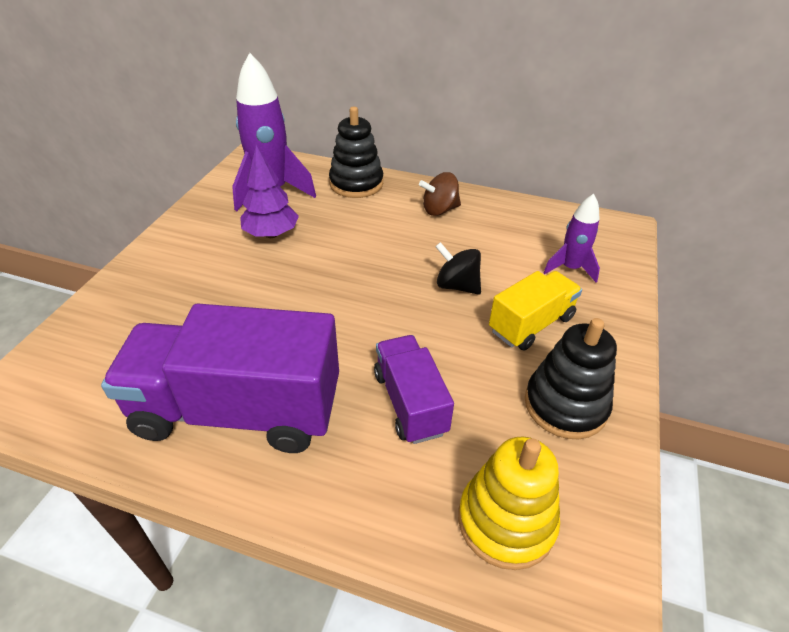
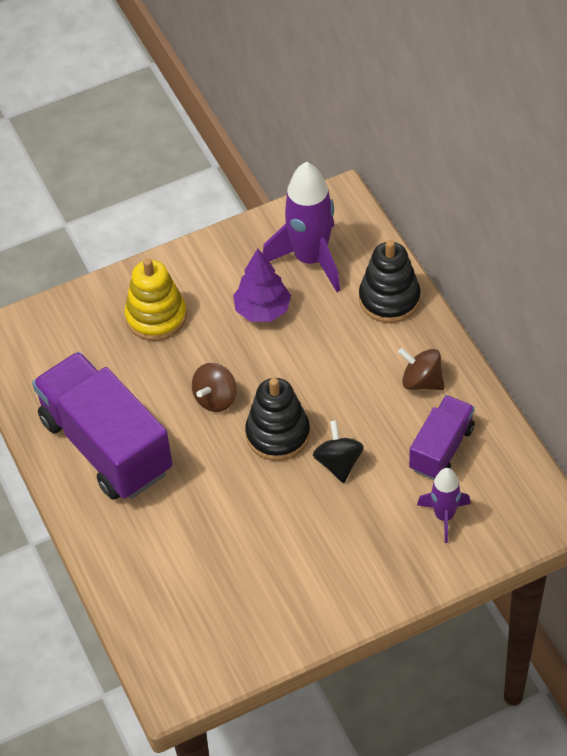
camera: 50 degrees right, 10 degrees up
purple truck [374,335,454,444] -> purple truck moved to [409,395,475,480]
yellow stacking toy [458,436,560,570] -> yellow stacking toy moved to [124,258,187,341]
yellow truck [489,271,582,350] -> none
black stacking toy [525,318,617,439] -> black stacking toy moved to [245,378,310,461]
none -> brown spinning top [192,363,237,412]

